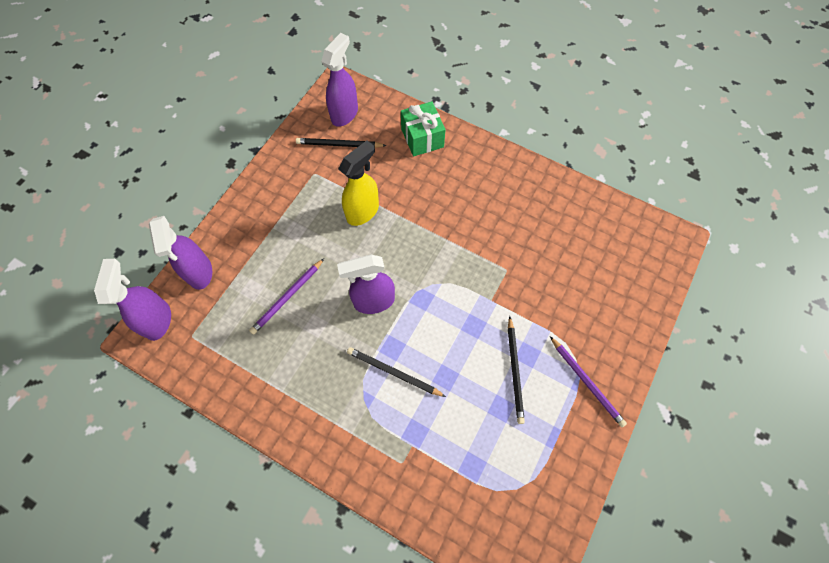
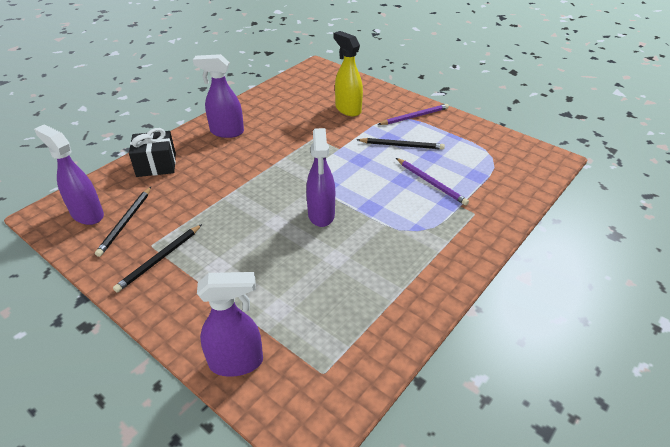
camera: 80 degrees left, 25 degrees down
purple spray bottle [94,259,171,341] -> purple spray bottle moved to [193,54,244,138]
purple pencil [249,259,324,335] -> purple pencil moved to [396,158,469,205]
yellow spray bottle [338,140,379,226] -> yellow spray bottle moved to [334,31,363,116]
black pencil [347,347,446,397] -> black pencil moved to [113,224,202,292]
green gift [401,101,446,156] -> black gift [129,128,176,177]

